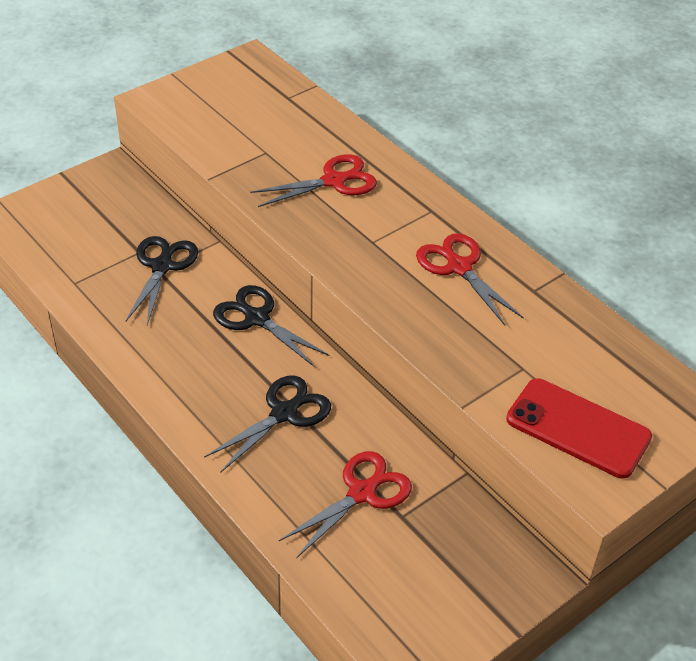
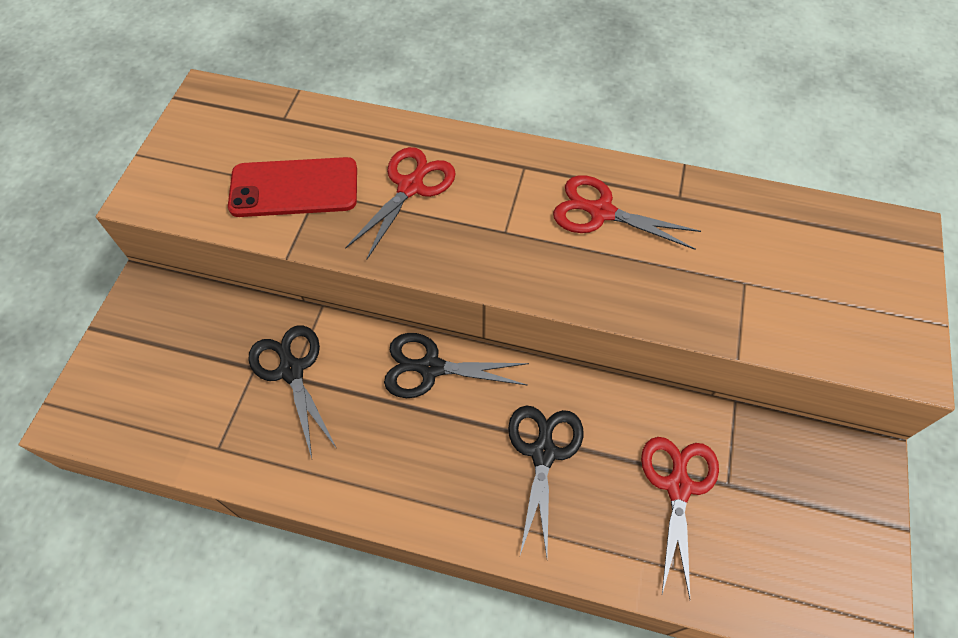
camera: 35 degrees left, 15 degrees up
red phone [506,378,652,479] -> red phone moved to [228,157,357,217]

